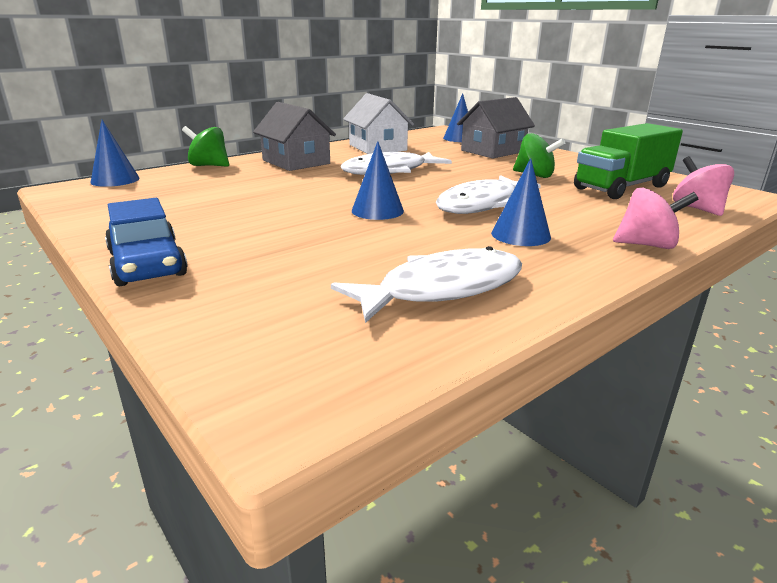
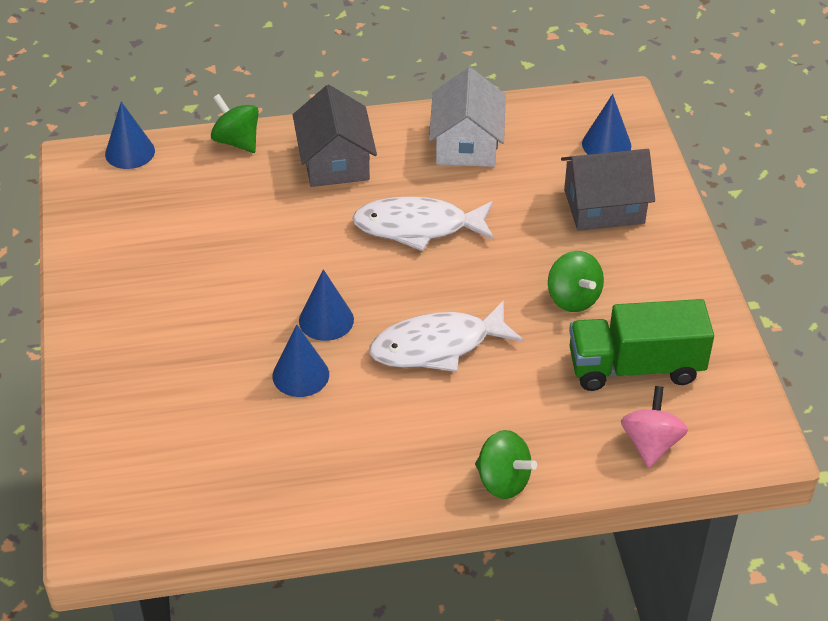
camera: 30 degrees right, 20 degrees up
blue car [105,198,188,286] -> none
white fish [331,246,522,323] -> none
blue cone [491,158,551,246] -> blue cone moved to [273,325,329,397]
pink spinning top [613,188,699,249] -> green spinning top [475,430,537,499]

